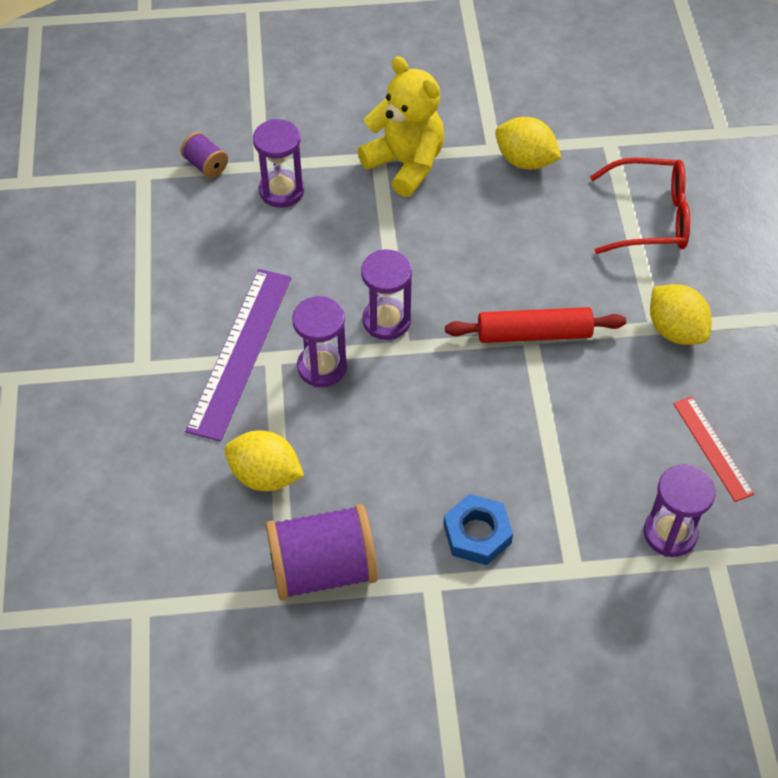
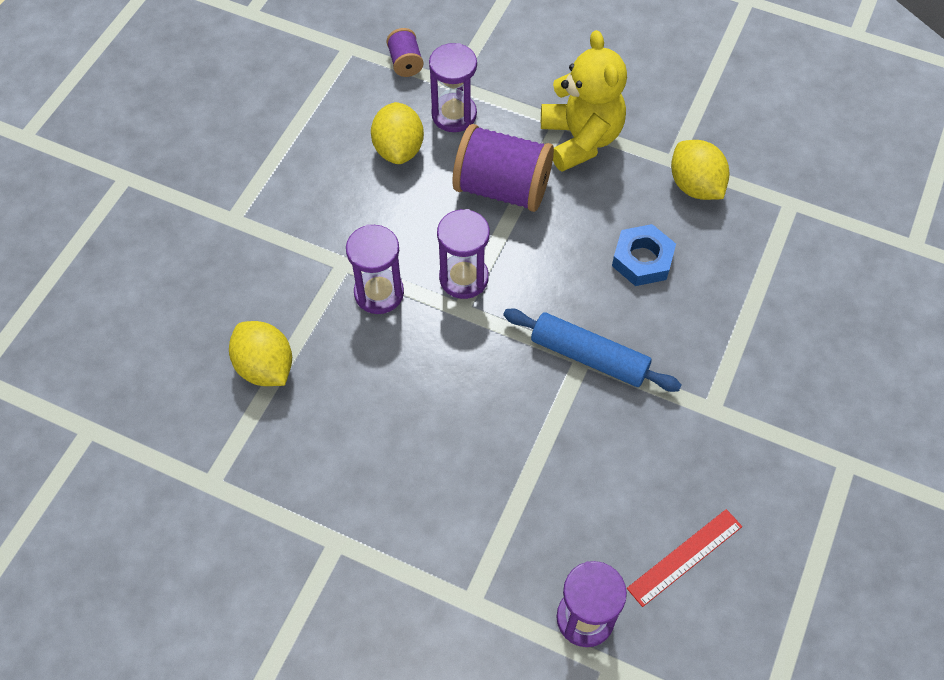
camera: 30 degrees right, 5 degrees up
purple ruler [185,269,291,442] -> none
purple spool [266,504,378,600] -> purple spool moved to [452,124,554,212]
blue nut [443,494,513,565] -> blue nut moved to [612,224,676,286]
red rolling pin [445,307,626,343] -> blue rolling pin [503,309,681,392]
red glasses [590,158,690,254] -> none
yellow lemon [650,284,712,345] -> yellow lemon moved to [371,102,424,164]
red ruler [673,396,754,502] -> red ruler turned 45 degrees clockwise [627,509,742,607]

